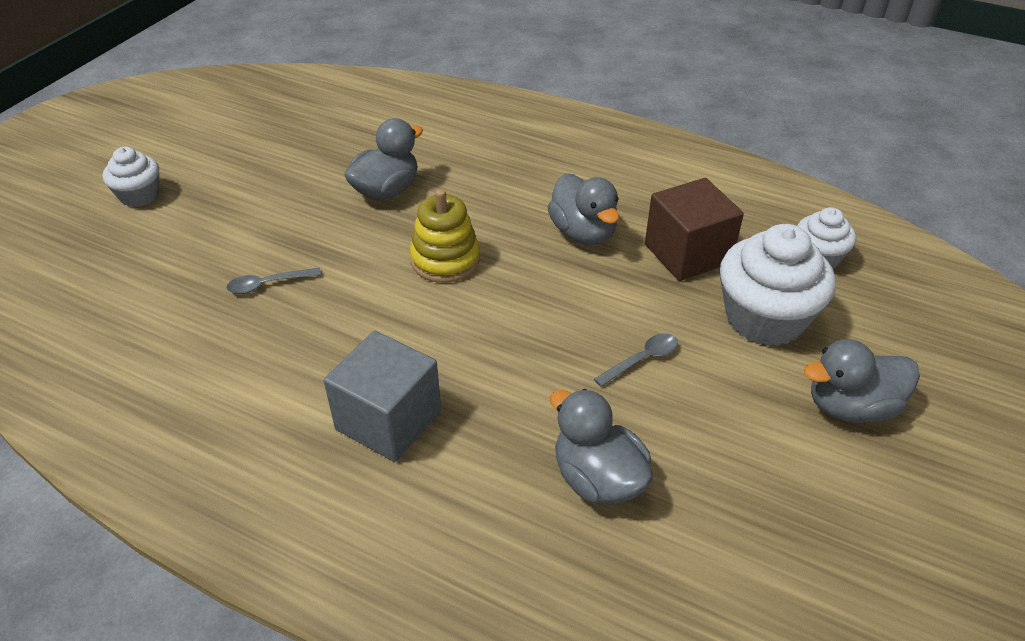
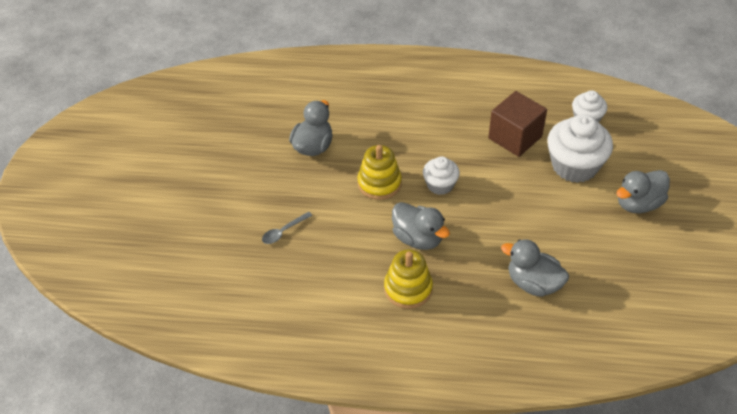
camera: 20 degrees left, 5 degrees up
white cupcake [103,147,159,207] -> white cupcake moved to [423,156,460,195]
grey cube [324,331,441,462] -> yellow stacking toy [384,250,433,309]
grey duck [548,173,620,245] -> grey duck moved to [392,202,450,250]
grey spoon [594,333,678,387] -> none

